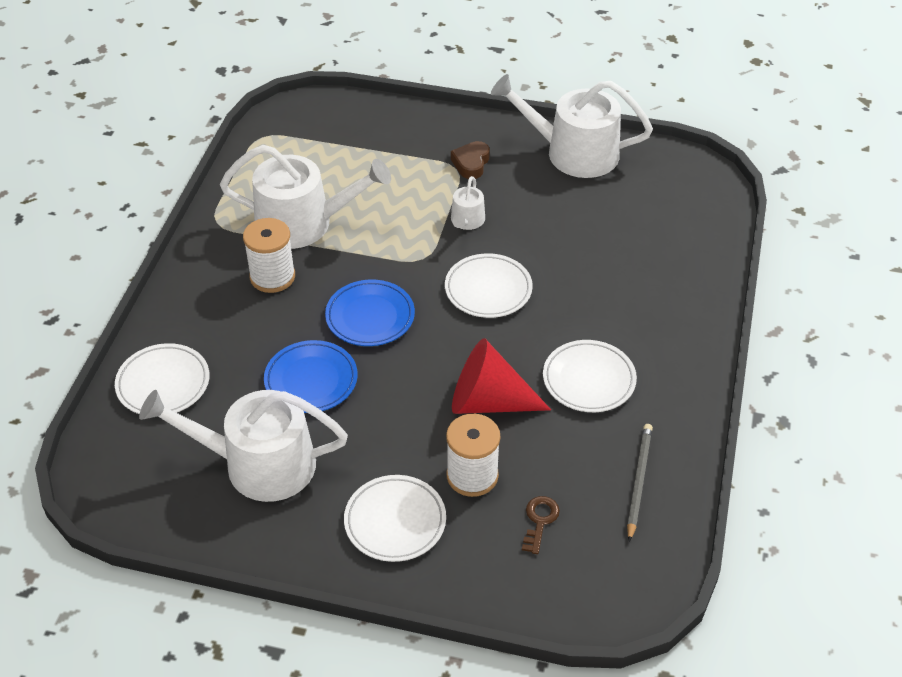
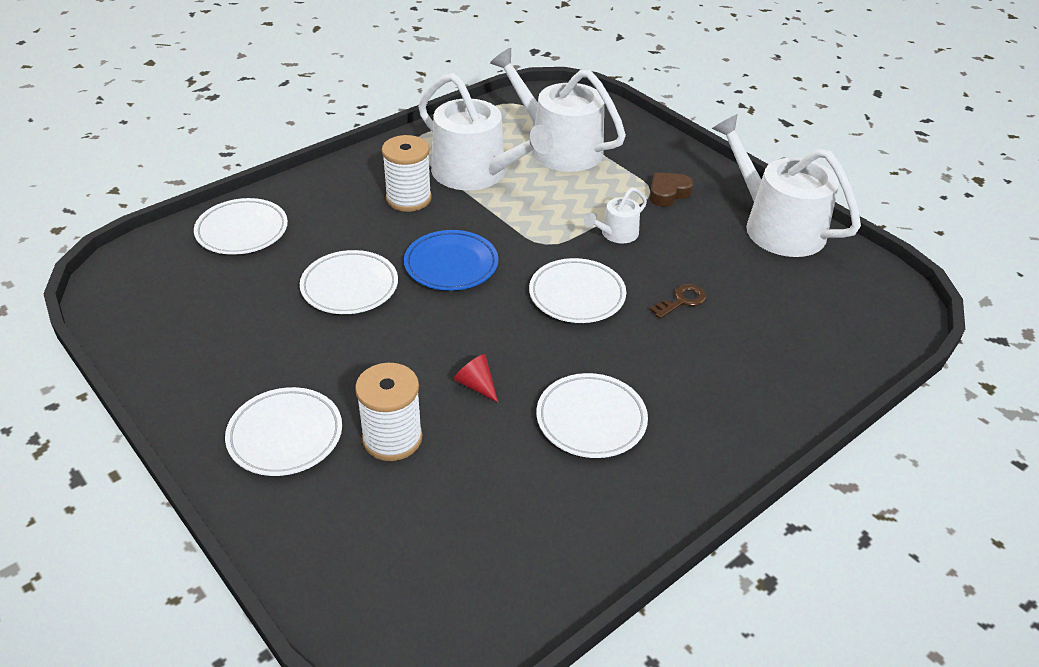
camera: 35 degrees right, 5 degrees down
white watering can [139,390,348,502] -> white watering can moved to [490,48,626,172]
blue plate [264,340,358,413] -> white plate [300,250,398,314]
red cone [452,338,551,414] -> red cone [454,354,498,402], size x0.44
brown key [522,496,560,554] -> brown key moved to [649,284,706,319]
grey pencil [627,424,653,542] -> none

